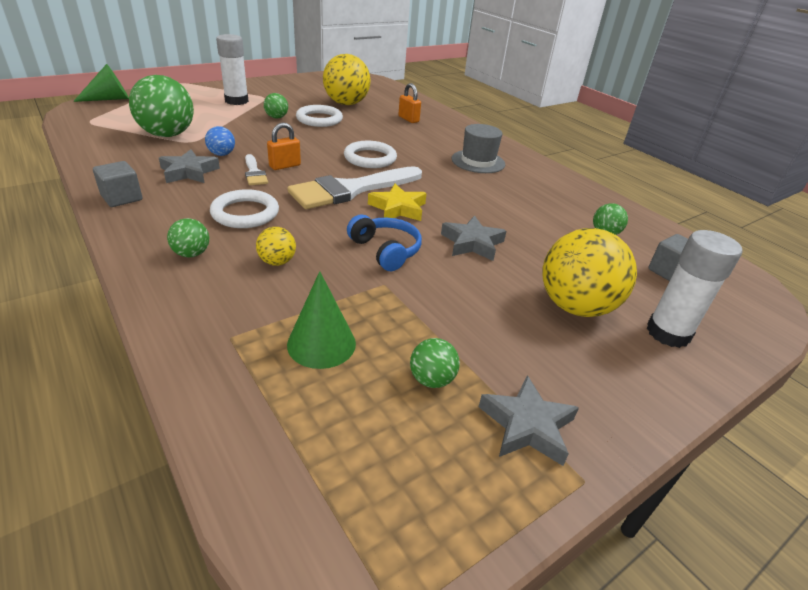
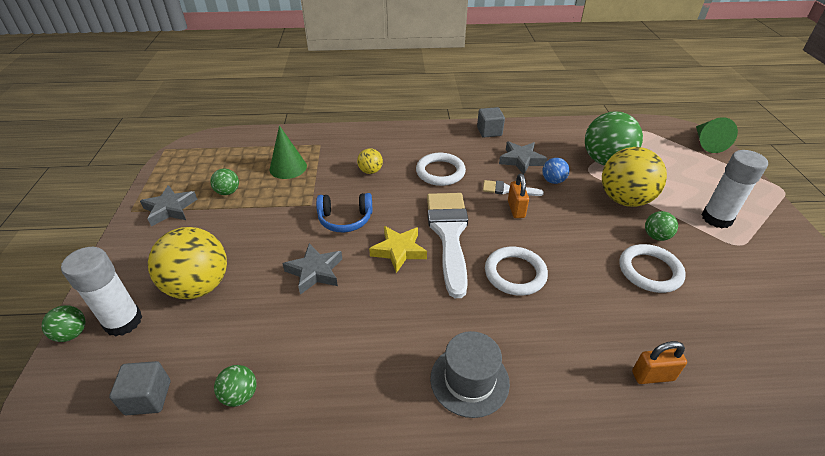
camera: 125 degrees right, 5 degrees up
green ball [167,218,209,257] -> green ball moved to [42,305,85,342]
yellow ball [323,54,371,105] -> yellow ball moved to [602,147,667,207]

